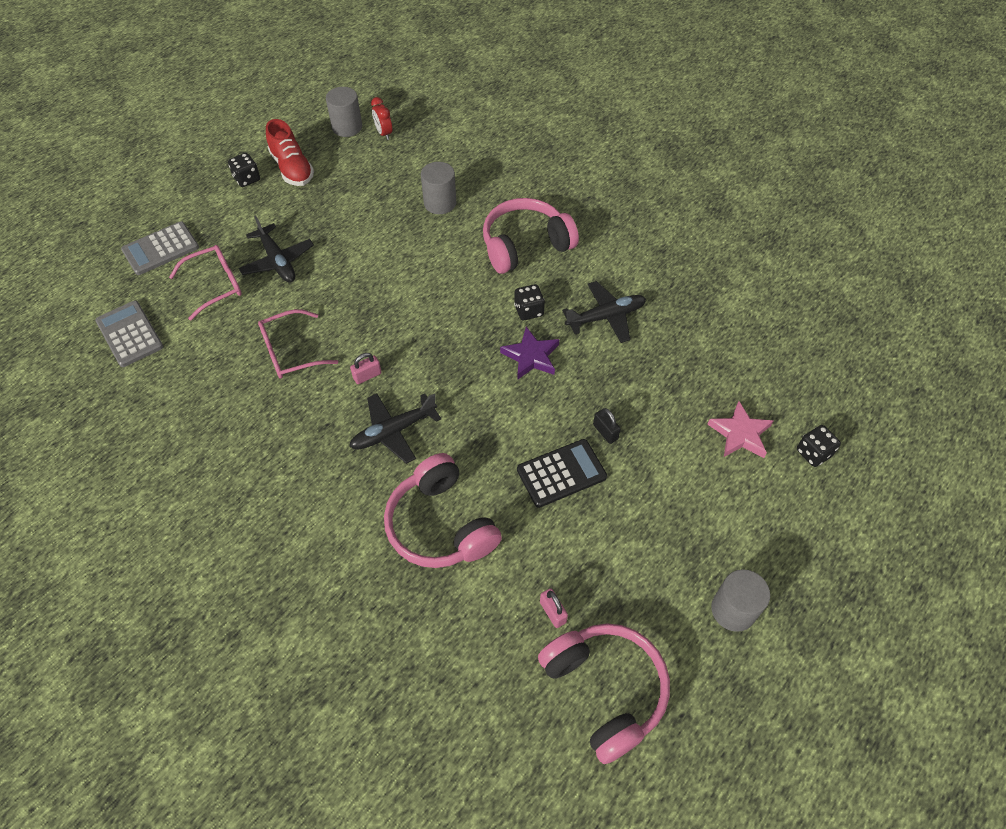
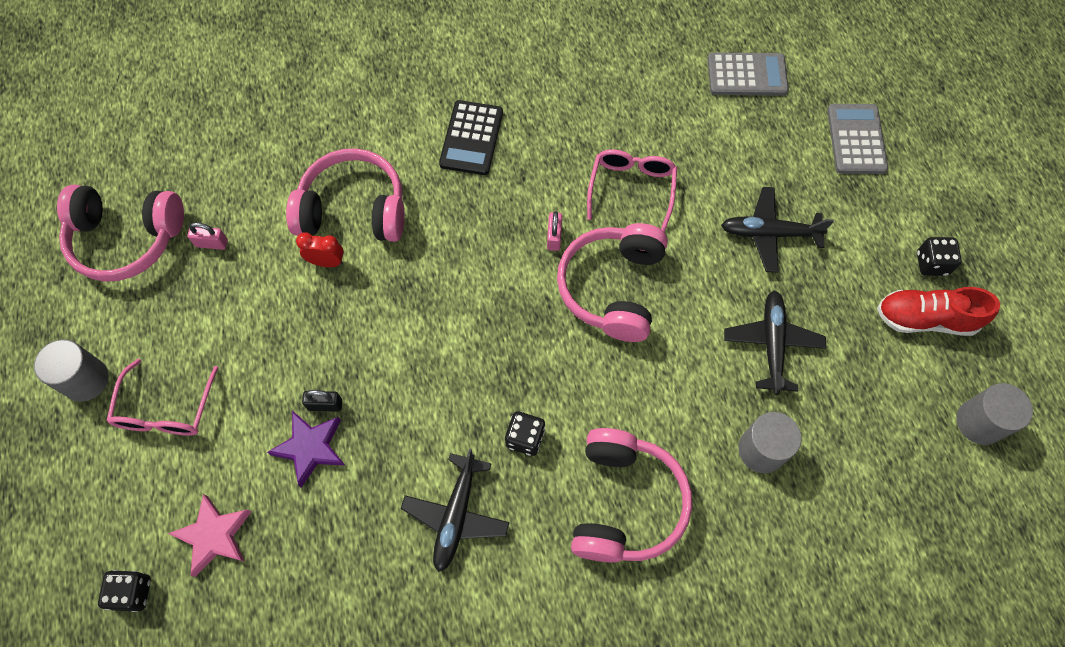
camera: 125 degrees right, 10 degrees up
pink glasses [169,245,242,321] -> pink glasses moved to [106,359,219,436]
black plane [349,393,441,464] -> black plane moved to [724,290,826,395]
red clock [371,97,392,140] -> red clock moved to [296,232,344,267]
purple star [500,327,559,380] -> purple star moved to [267,411,345,488]
black calculator [517,439,607,508] -> black calculator moved to [439,100,503,175]
none -> pink headphones [557,223,668,342]

